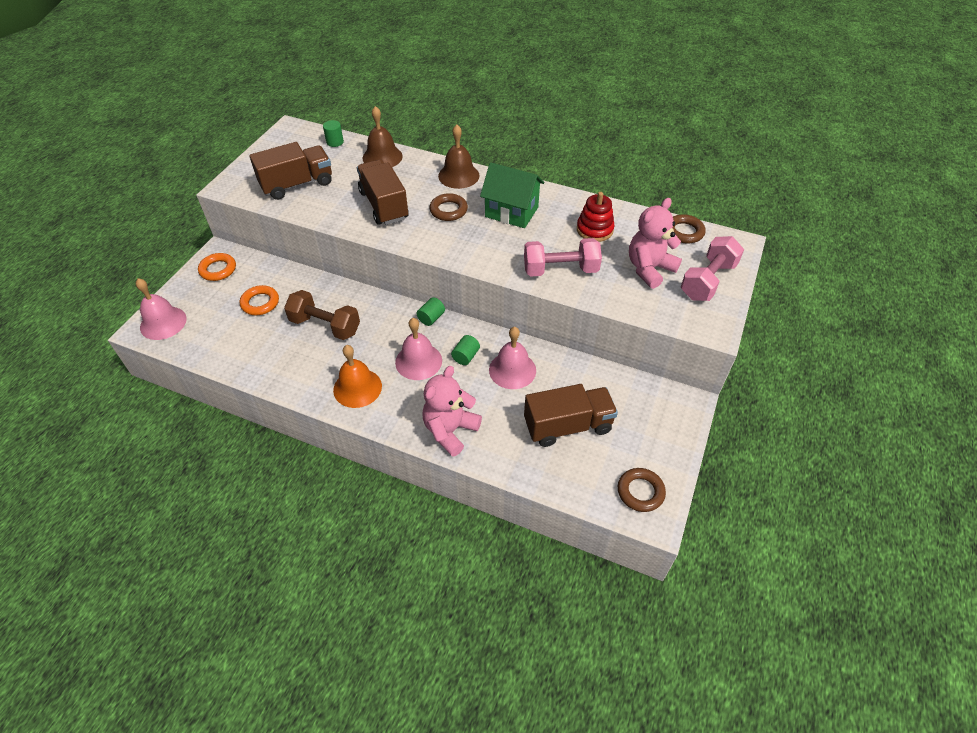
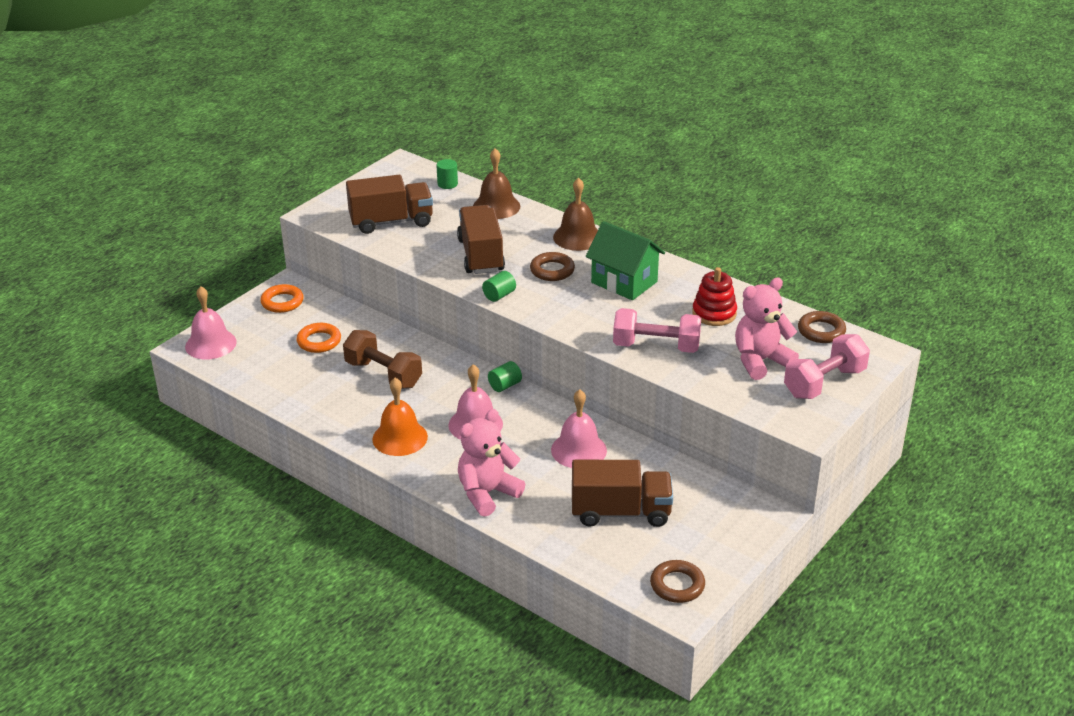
camera: 15 degrees right, 15 degrees down
green cylinder [451,335,480,365] -> green cylinder moved to [482,271,516,302]

